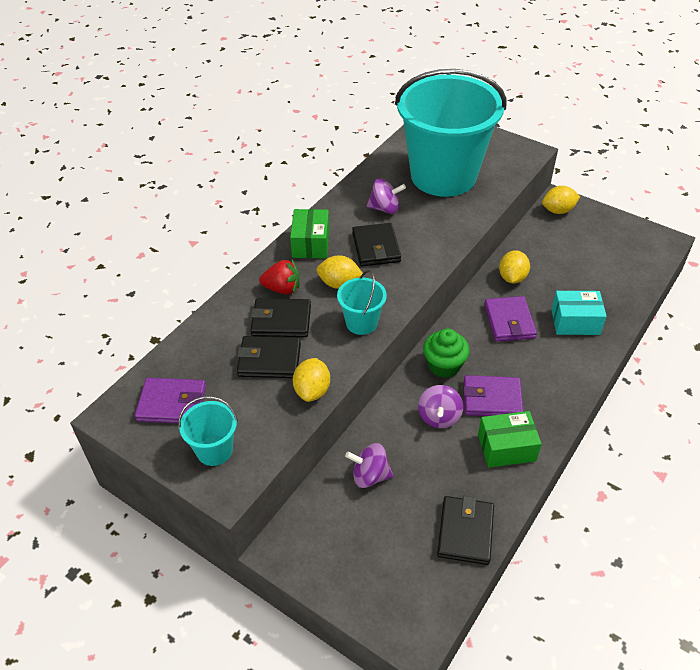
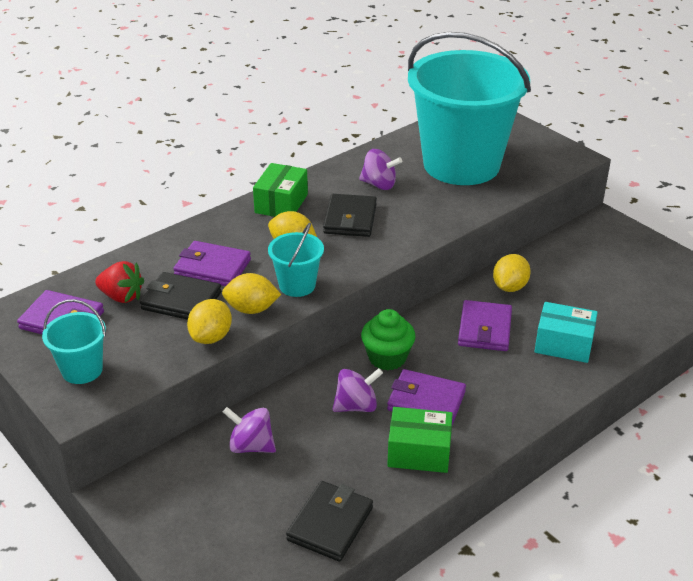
camera: 15 degrees right, 10 degrees down
black wallet [250,298,311,337] -> purple wallet [173,241,251,286]
red strawberry [259,260,300,294] -> red strawberry moved to [95,261,144,303]
purple spinning top [418,385,463,428] -> purple spinning top turned 135 degrees counterclockwise [333,368,383,412]
yellow lemon [542,186,580,214] -> yellow lemon moved to [222,273,281,314]

